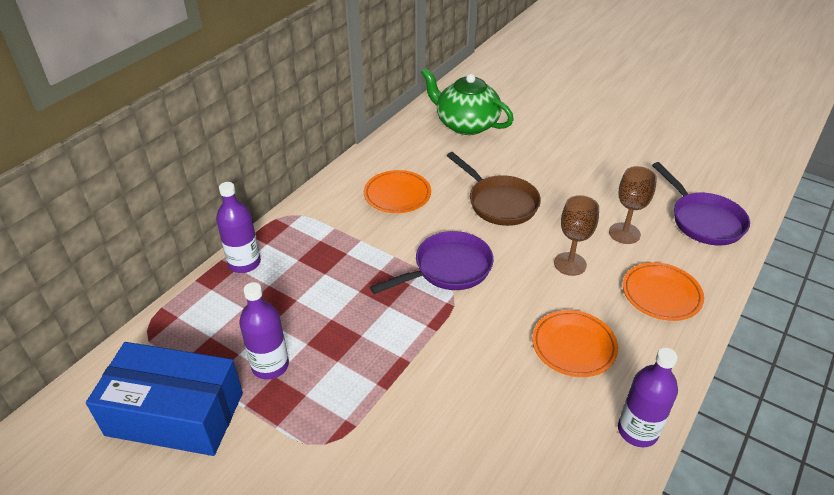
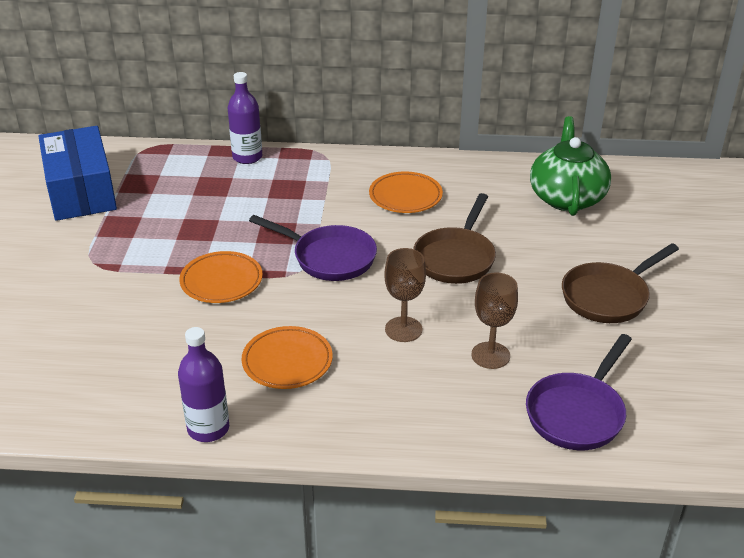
camera: 60 degrees right, 5 degrees down
purple bottle [239,282,289,380] -> none
orange plate [623,262,704,321] -> orange plate moved to [179,251,263,303]
none -> brown pan [562,243,679,323]

